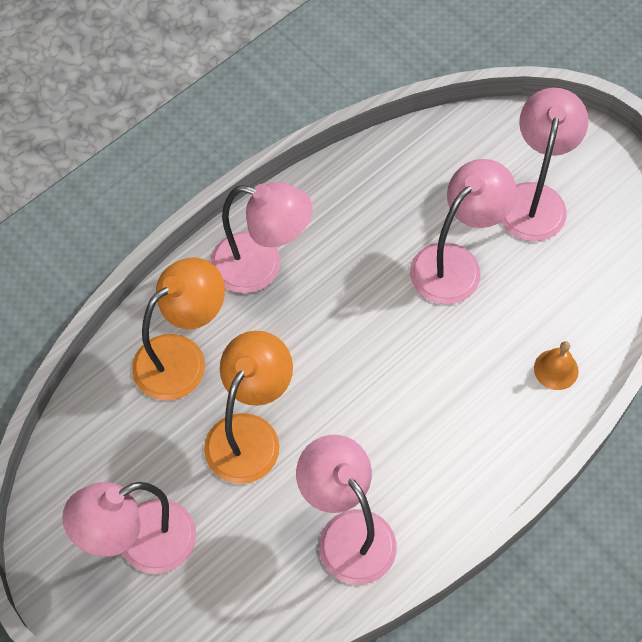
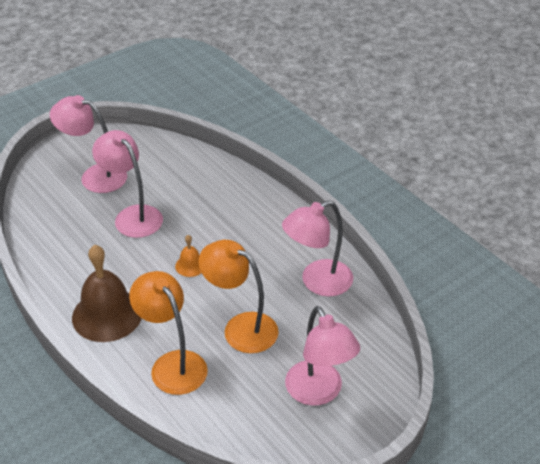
camera: 85 degrees left, 20 degrees down
pink lamp [210,182,313,293] -> brown bell [72,245,142,342]
orange bell [534,341,579,390] -> orange bell moved to [175,235,201,277]

